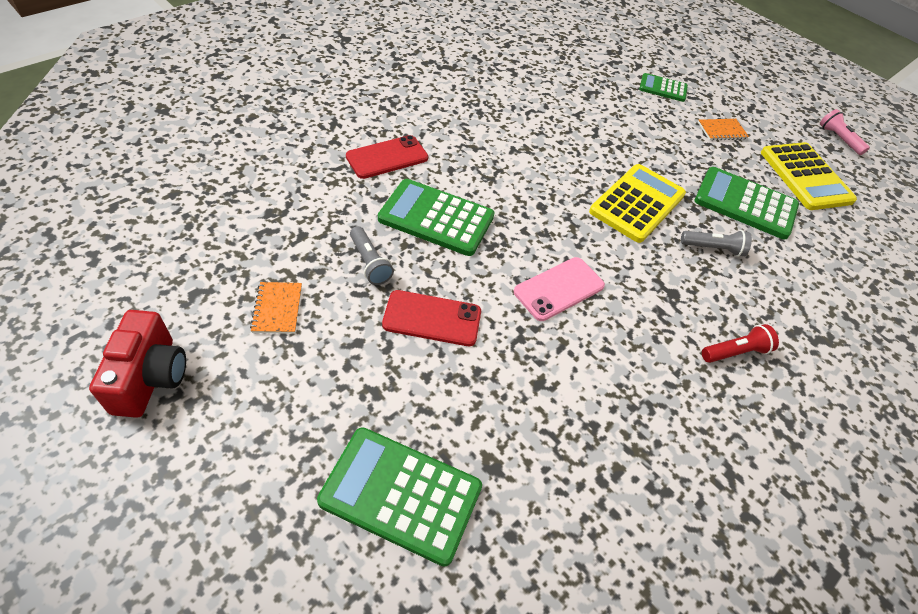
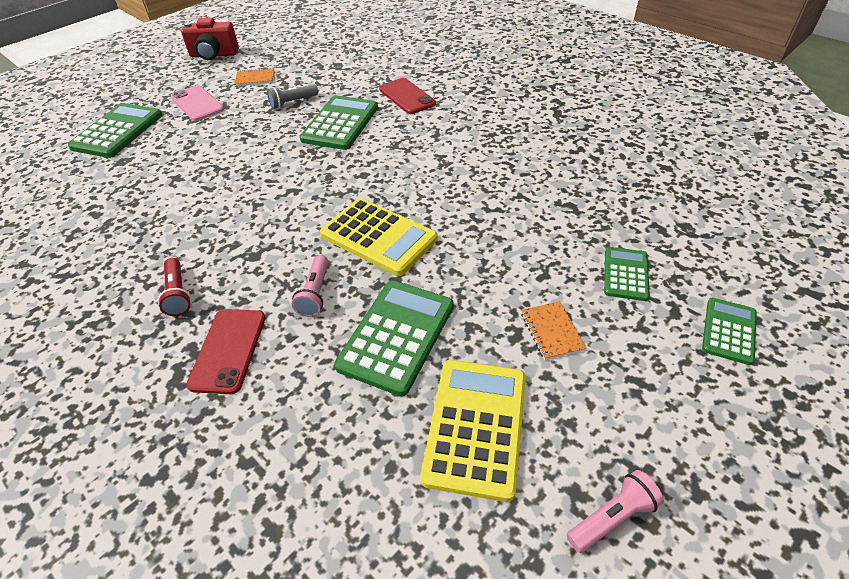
camera: 95 degrees right, 5 degrees down
red phone [382,290,481,346] -> red phone moved to [186,309,266,394]
pink phone [514,257,605,321] -> pink phone moved to [171,85,224,121]
grey flashlight [681,230,752,257] -> pink flashlight [292,255,329,317]
yellow calculator [761,142,857,210] -> yellow calculator turned 120 degrees clockwise [421,360,526,502]
none -> green calculator [702,298,757,365]

